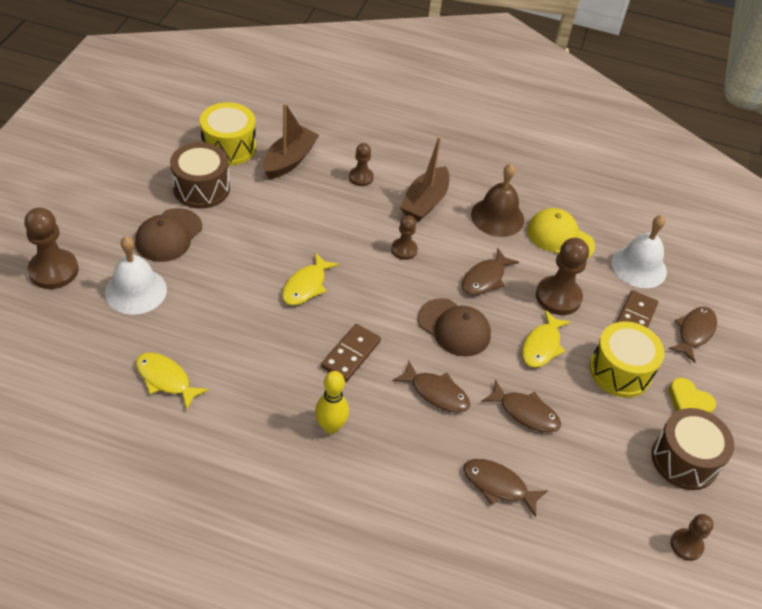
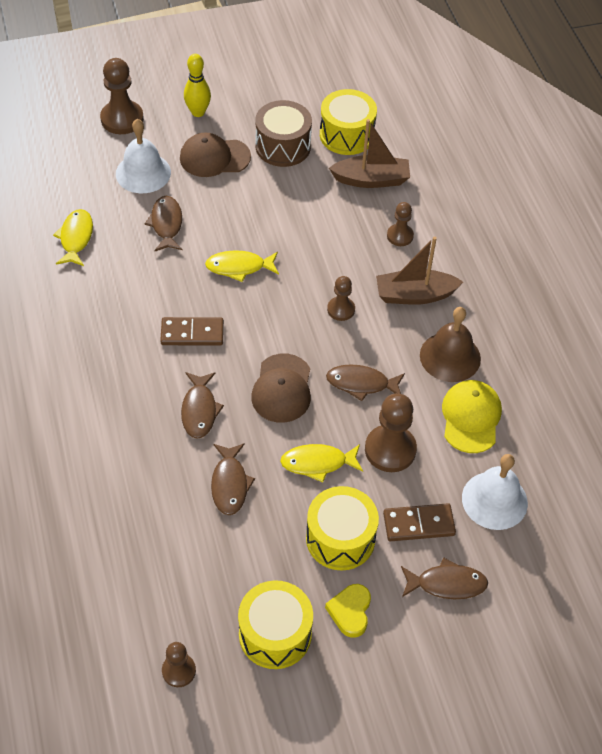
camera: 60 degrees right, 5 degrees up
yellow bowling pin [315,371,349,434] -> yellow bowling pin moved to [184,54,211,117]
brown fish [463,459,548,517] -> brown fish moved to [145,196,182,252]
brown drum [651,408,734,490] -> yellow drum [238,580,313,669]

